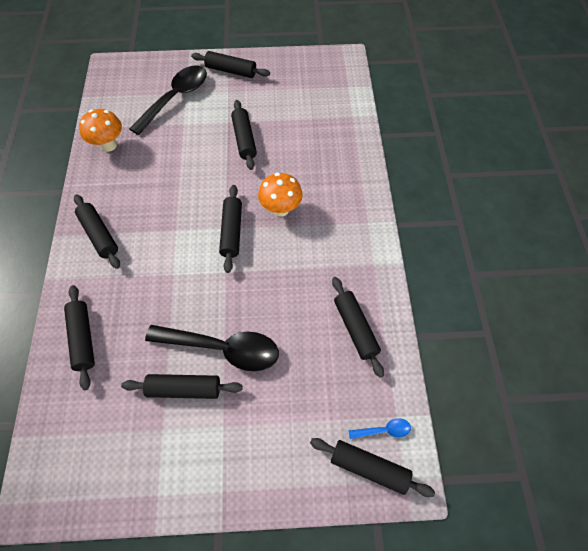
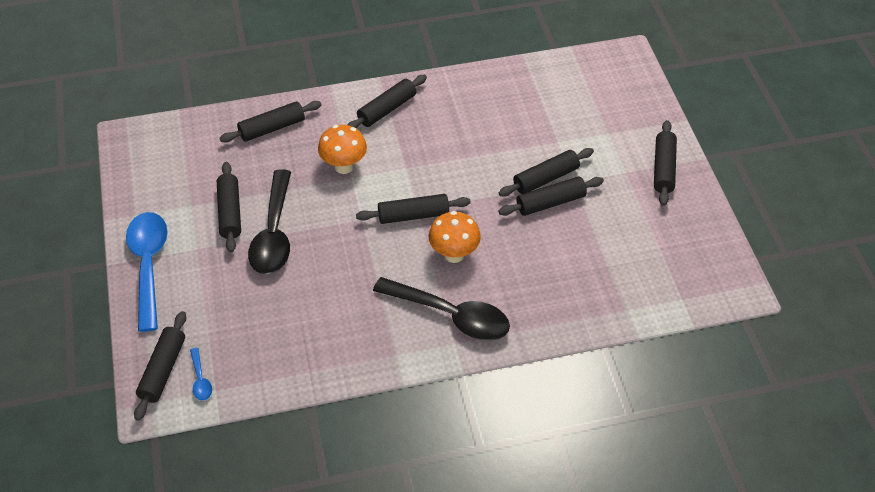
camera: 80 degrees right, 10 degrees down
orange mushroom [79,109,122,152] -> orange mushroom moved to [318,125,367,174]
black spoon [129,66,207,135] -> black spoon moved to [373,277,510,340]
black rolling pin [332,277,384,378] -> black rolling pin moved to [499,148,594,197]
none -> blue spoon [126,212,168,332]

